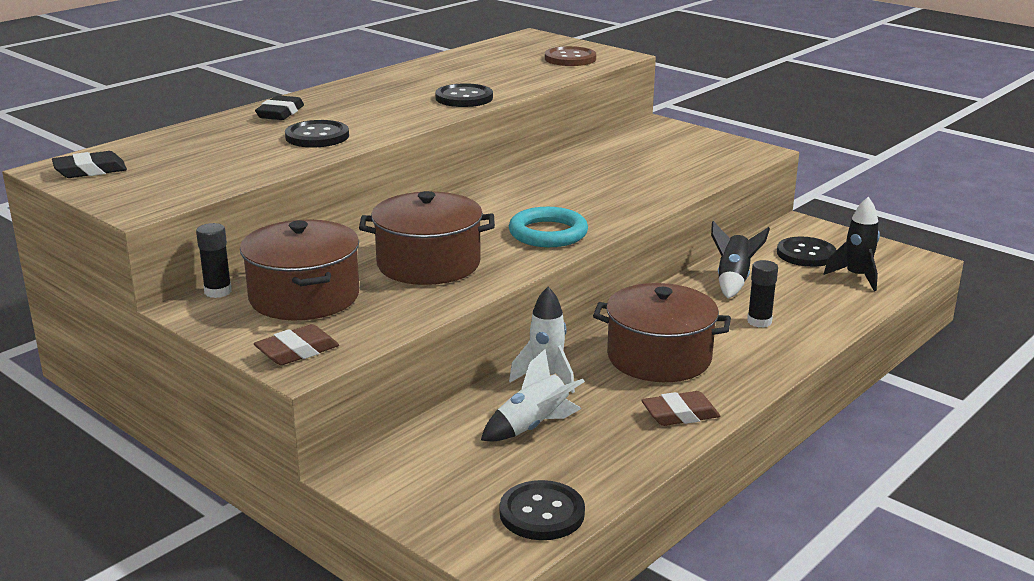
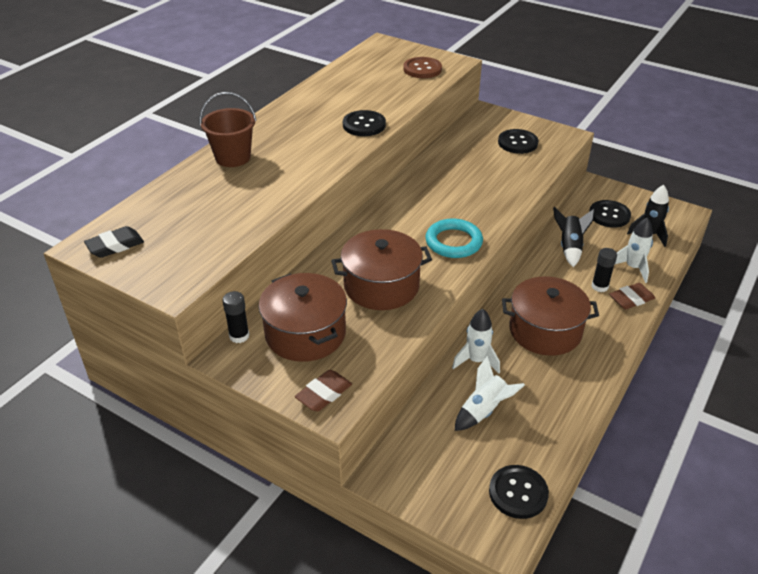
camera: 10 degrees left, 15 degrees up
black eraser [255,95,304,120] -> brown bucket [199,92,256,167]
black button [285,120,349,147] -> black button moved to [498,129,538,154]
brown eraser [641,391,720,426] -> brown eraser moved to [609,283,655,310]
none -> white rocket [615,218,653,283]

